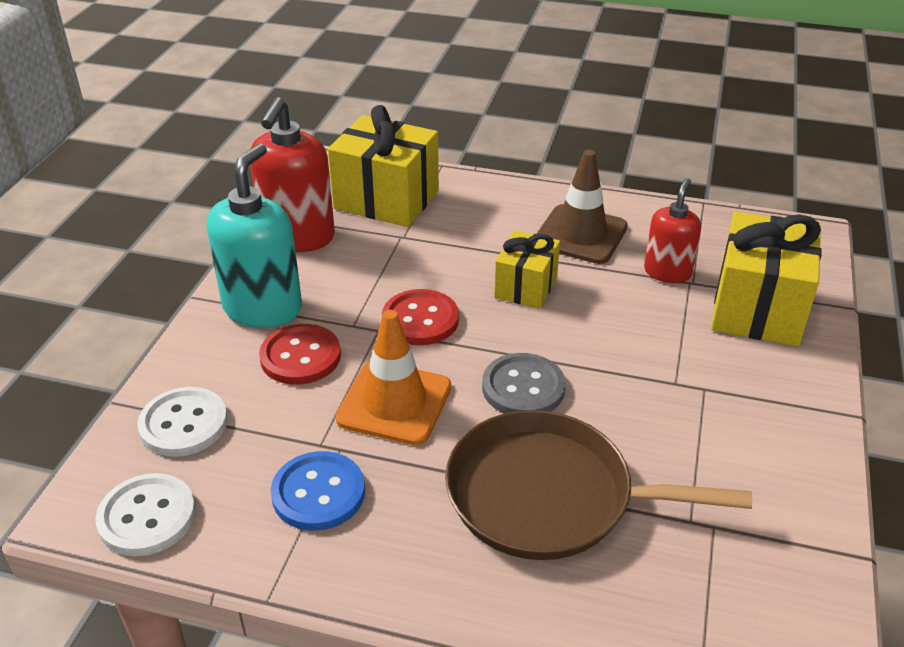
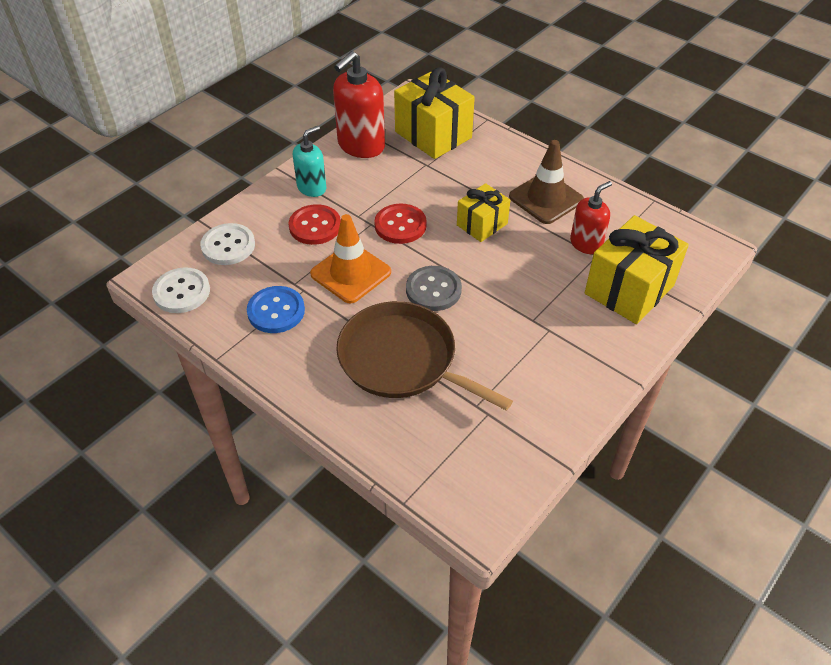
camera: 25 degrees right, 10 degrees up
turquoise soap dispenser [207,143,302,328] -> turquoise soap dispenser [293,126,327,197], size x0.61

